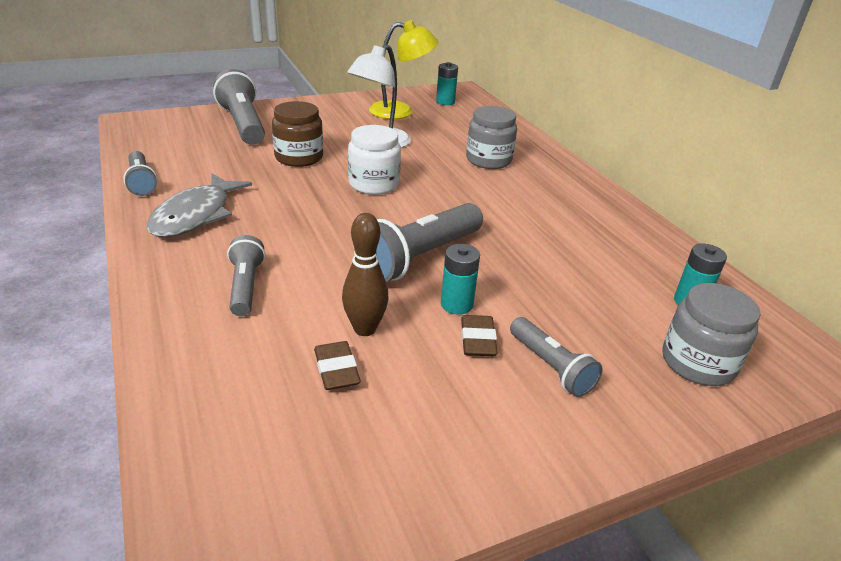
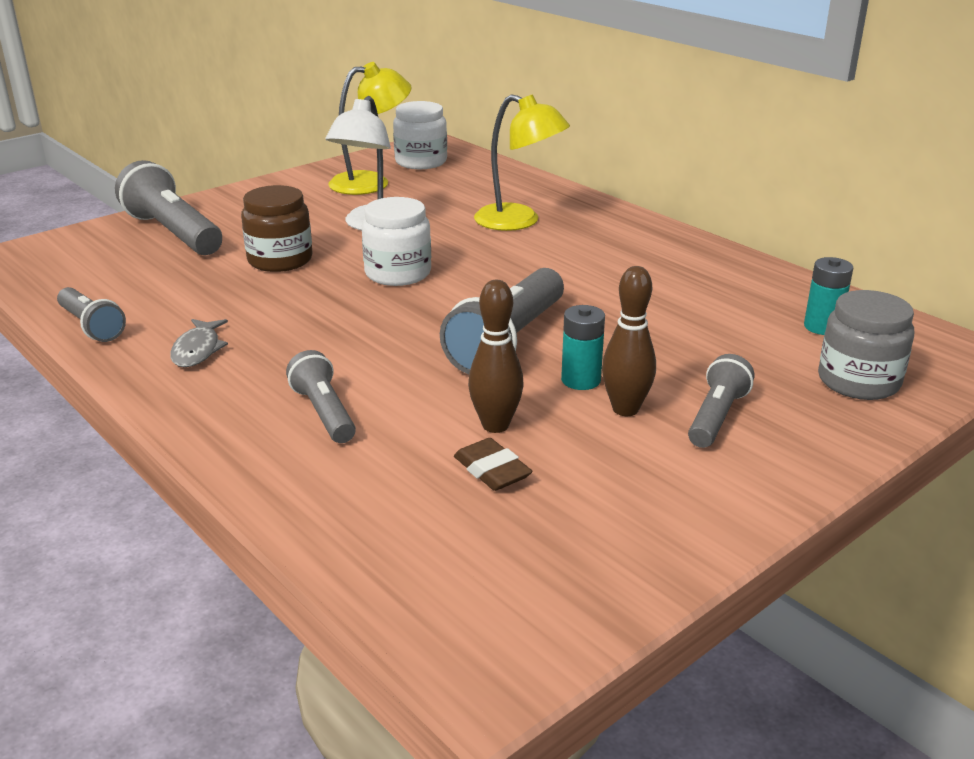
camera: 15 degrees left, 5 degrees down
grey fish [146,173,252,237] -> grey fish [170,319,228,367], size x0.57
turquoise battery [436,62,458,105] -> white jar [393,101,447,169]
brown eraser [461,315,498,356] -> brown bowling pin [602,266,656,416]
grey jar [466,106,517,169] -> yellow lamp [474,94,570,231]
grey flashlight [510,317,603,397] -> grey flashlight turned 105 degrees counterclockwise [688,354,754,448]

